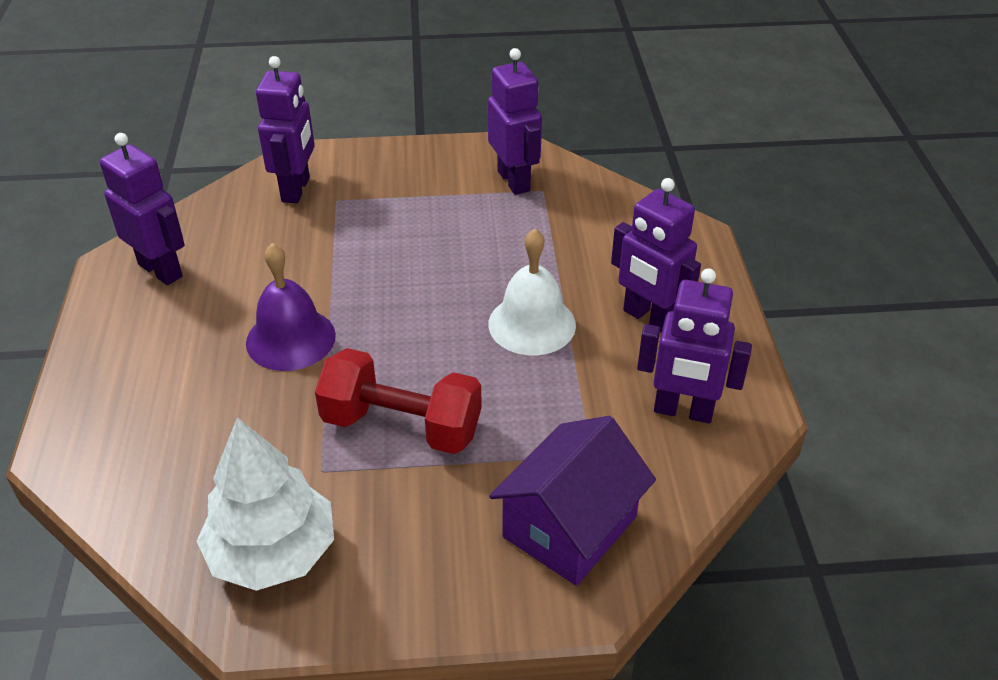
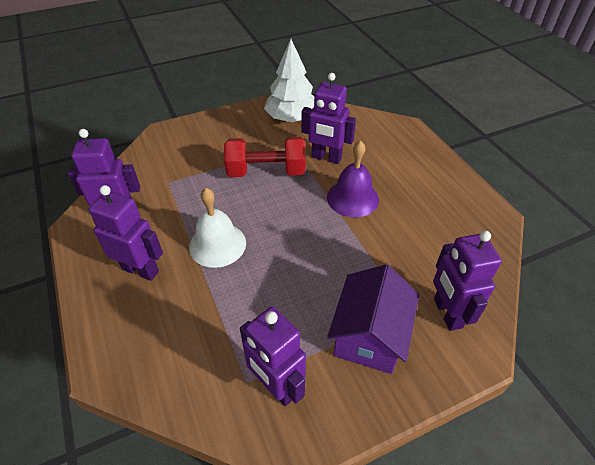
camera: 160 degrees right, 5 degrees up
purple robot [100,133,185,285] -> purple robot moved to [301,73,356,164]
purple house [489,416,656,586] -> purple house moved to [327,264,419,374]

